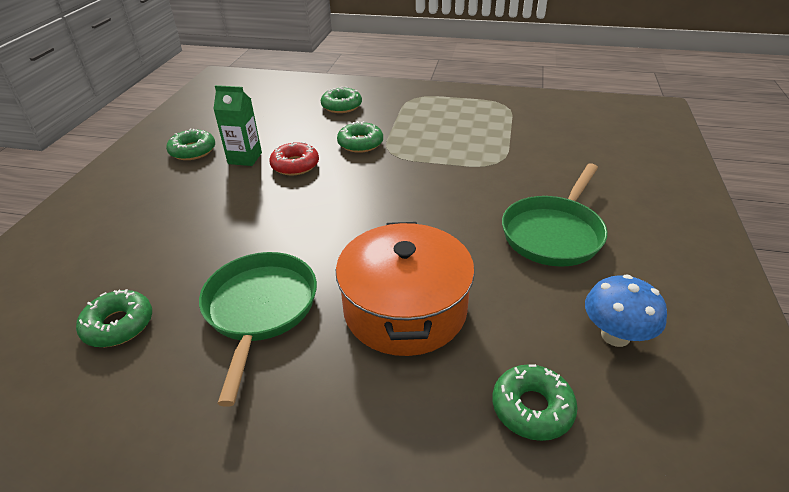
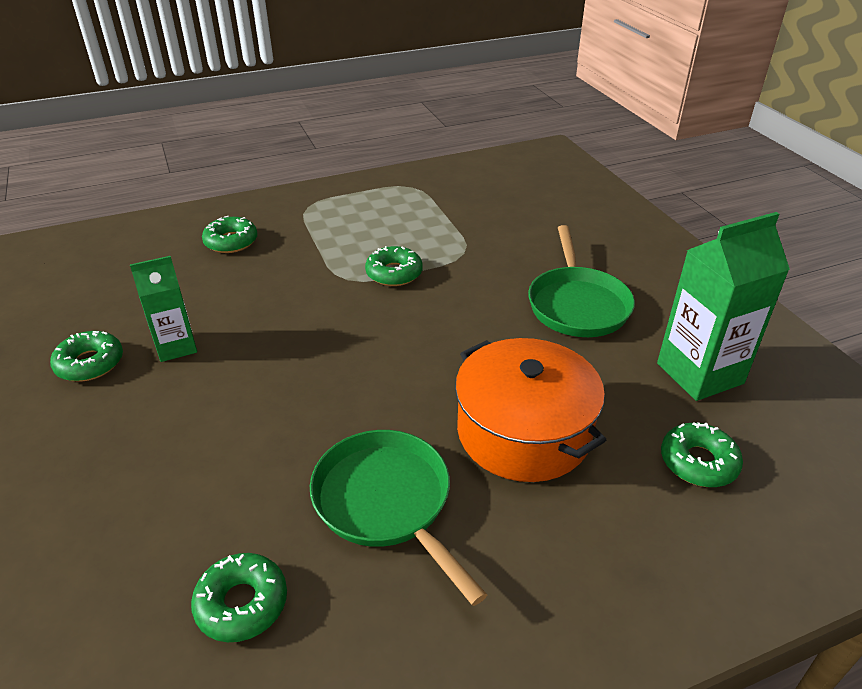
camera: 35 degrees left, 0 degrees up
red donut [269,141,319,175] -> none
green donut [337,121,383,153] -> green donut moved to [365,246,423,286]
blue mushroom [585,274,667,347] -> green carton [657,212,790,401]

